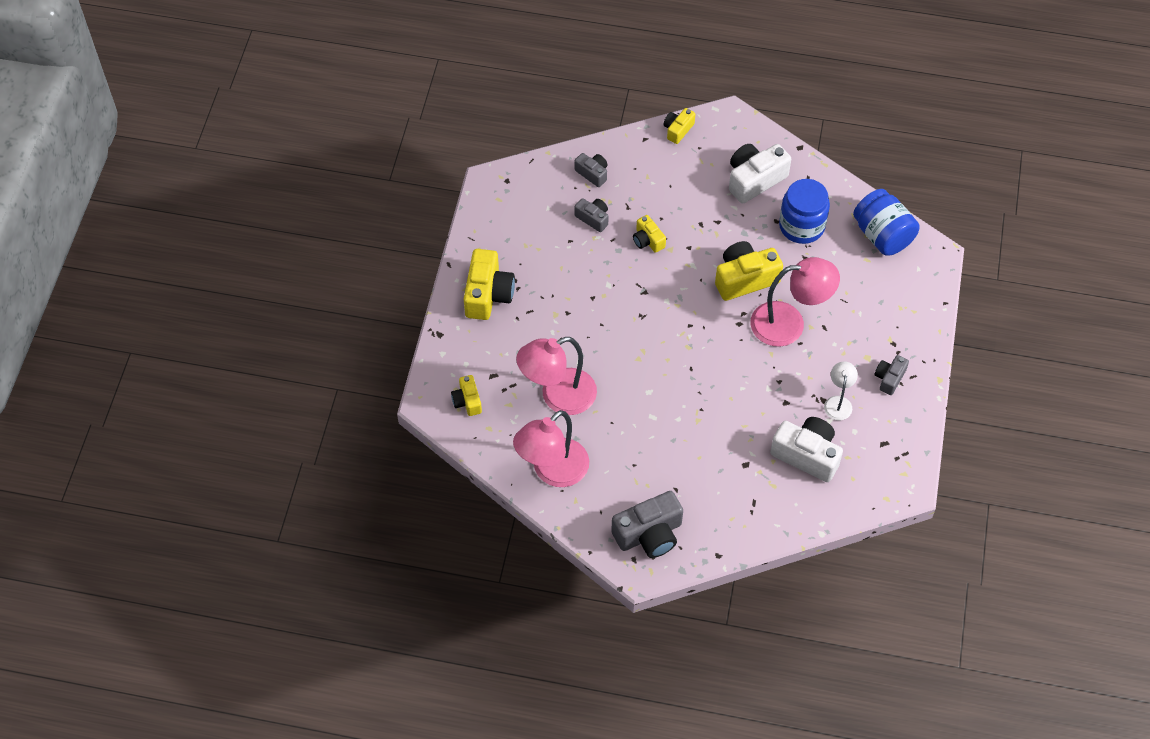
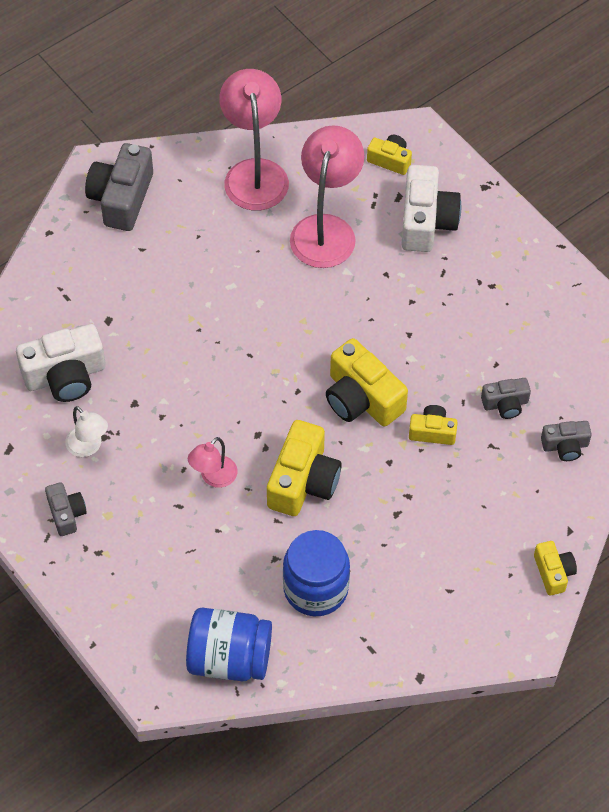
camera: 130 degrees right, 0 degrees up
yellow camera [464,249,515,320] -> yellow camera moved to [326,338,408,427]
white camera [729,144,791,203] -> white camera moved to [401,165,461,252]
pink lamp [750,257,840,347] -> pink lamp [188,437,238,488], size x0.52

